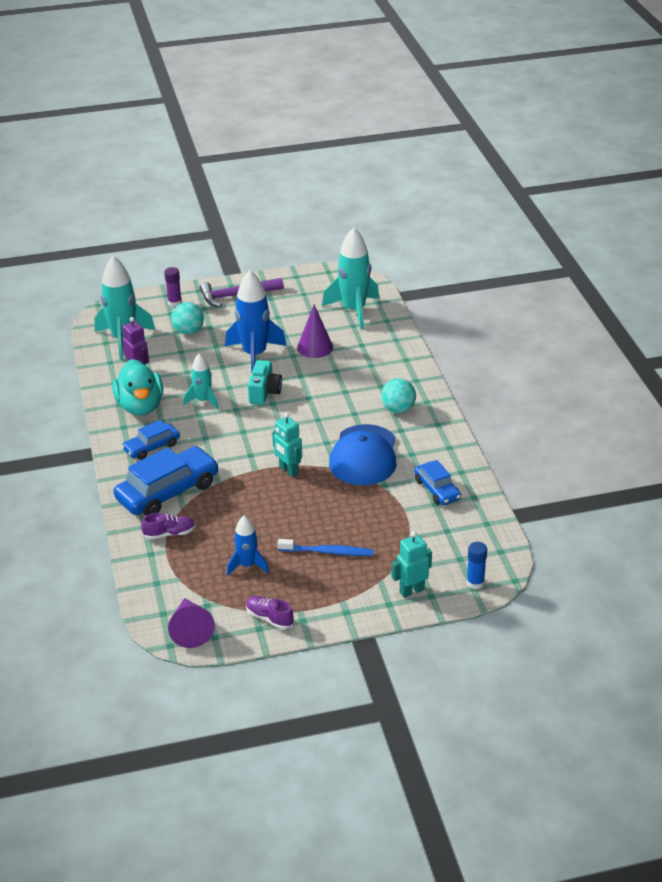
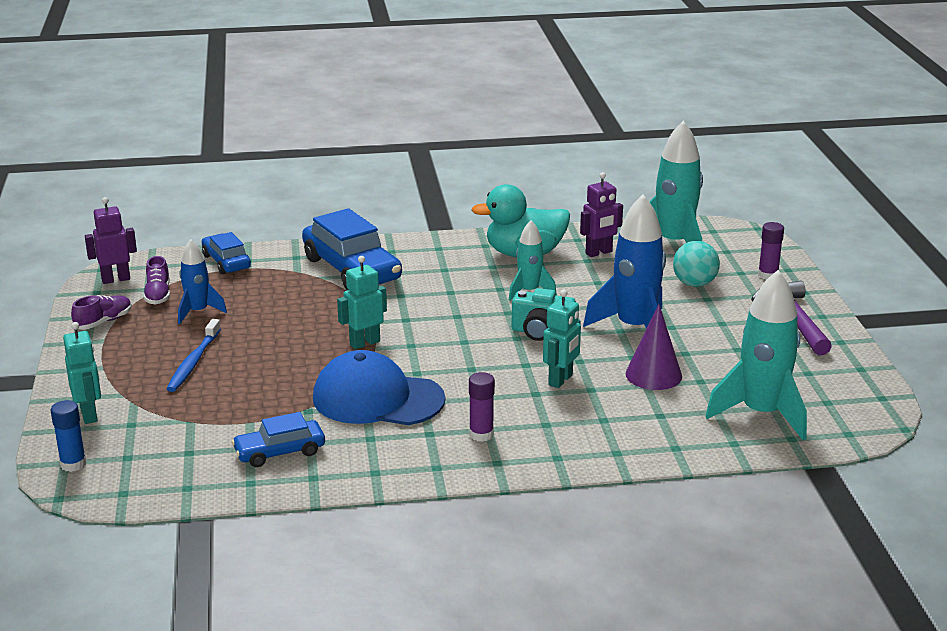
camera: 95 degrees right, 10 degrees down
blue car [122,420,180,460] -> blue car moved to [202,232,251,274]
purple shoe [141,513,196,540] -> purple shoe moved to [143,256,170,304]
purple cone [168,598,215,648] -> purple robot [85,197,137,284]
turquoise ball [381,378,416,413] -> purple glue stick [469,372,495,442]
none -> turquoise robot [543,290,581,388]

